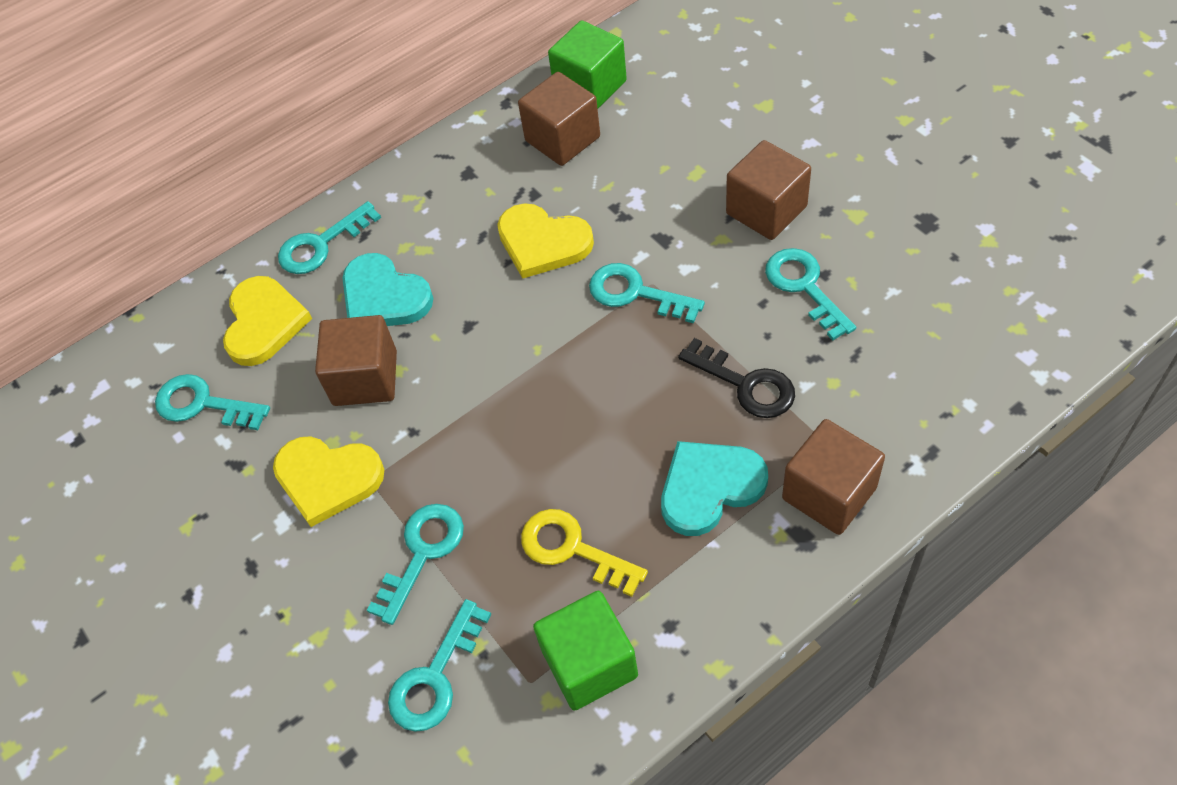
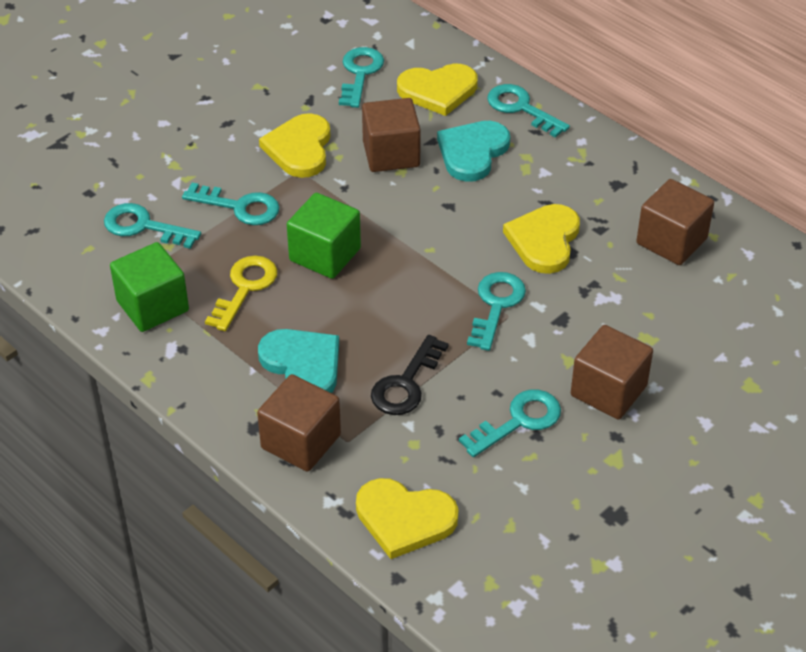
camera: 75 degrees right, 10 degrees down
green cube [548,20,627,108] -> green cube moved to [287,193,361,279]
none -> yellow heart [356,478,458,559]

